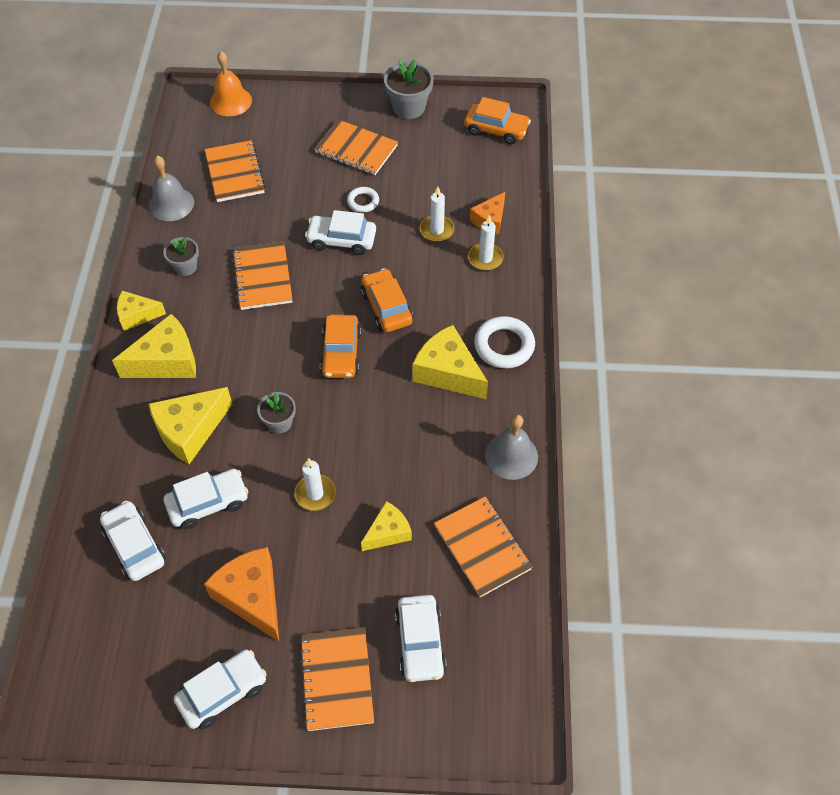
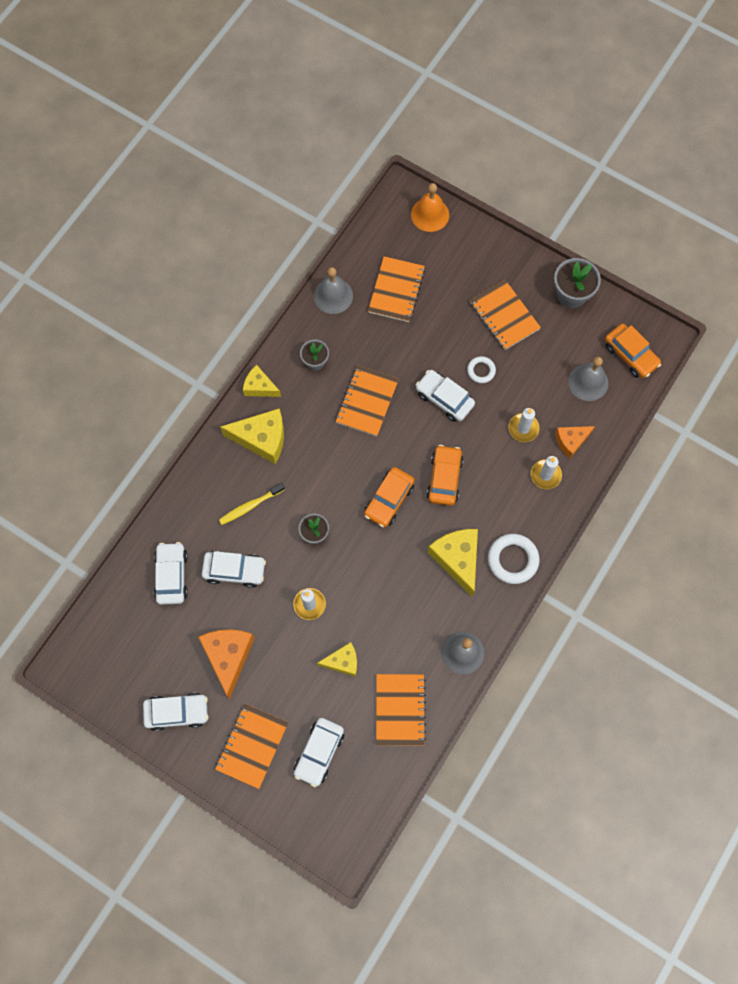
camera: 30 degrees right, 15 degrees up
yellow cheese [148,387,232,464] -> yellow toothbrush [219,483,285,525]
none -> grey bell [568,357,608,401]

